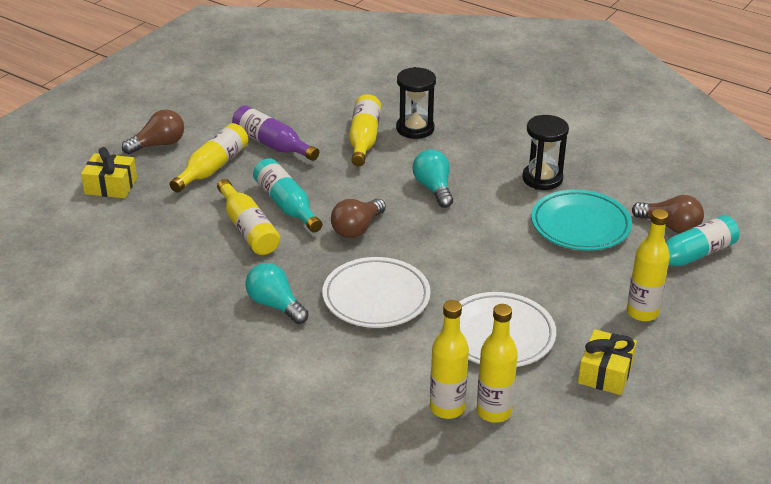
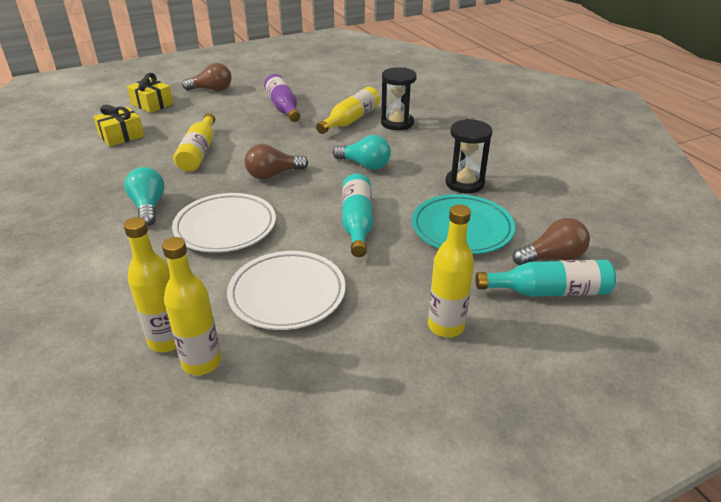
camera: 30 degrees right, 0 degrees up
yellow bottle [170,123,248,193] -> none
turquoise bottle [253,158,322,232] -> turquoise bottle moved to [342,174,373,257]
turquoise light bulb [413,149,453,208] -> turquoise light bulb turned 105 degrees clockwise [333,135,391,170]
yellow gift [578,329,637,395] -> yellow gift moved to [93,105,144,147]
brown light bulb [632,195,704,234] -> brown light bulb turned 75 degrees counterclockwise [513,218,590,265]

